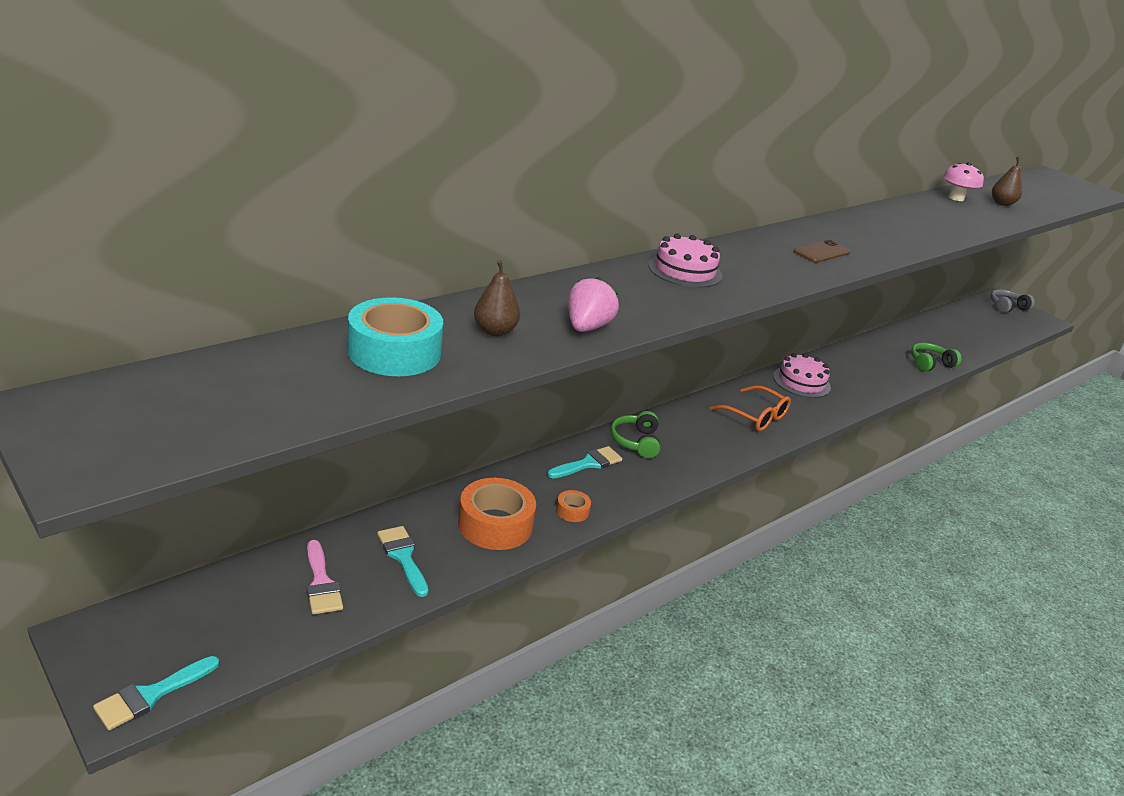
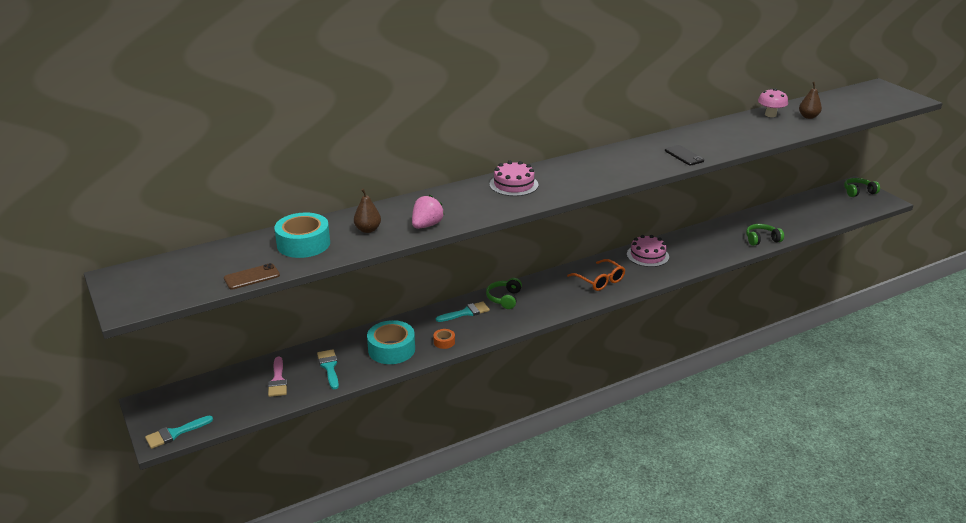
camera: 15 degrees right, 0 degrees up
orange tape [458,478,536,550] -> turquoise tape [367,320,415,364]
brown phone [793,240,850,263] -> brown phone moved to [224,263,280,290]
grey headphones [990,289,1035,313] -> green headphones [844,178,880,197]
none -> black phone [665,145,704,165]

